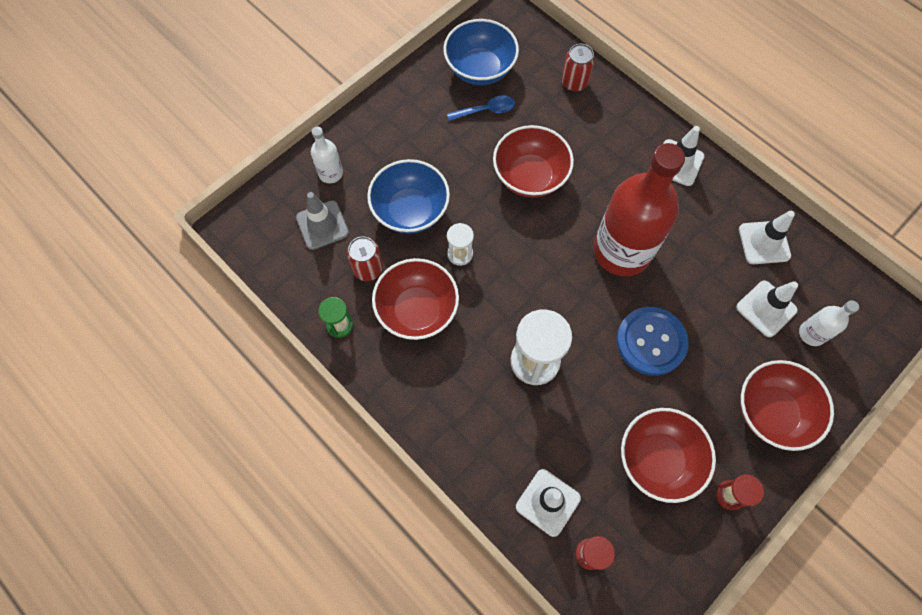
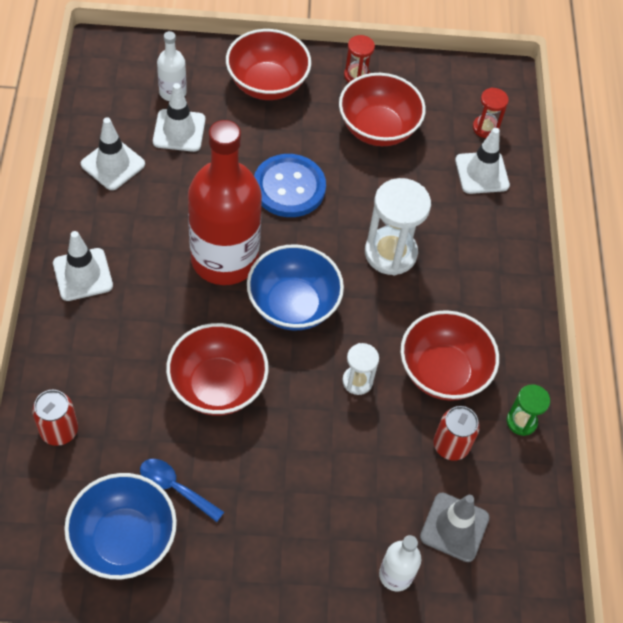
camera: 140 degrees left, 10 degrees down
blue bowl [367,159,450,234] -> blue bowl moved to [247,244,344,331]

